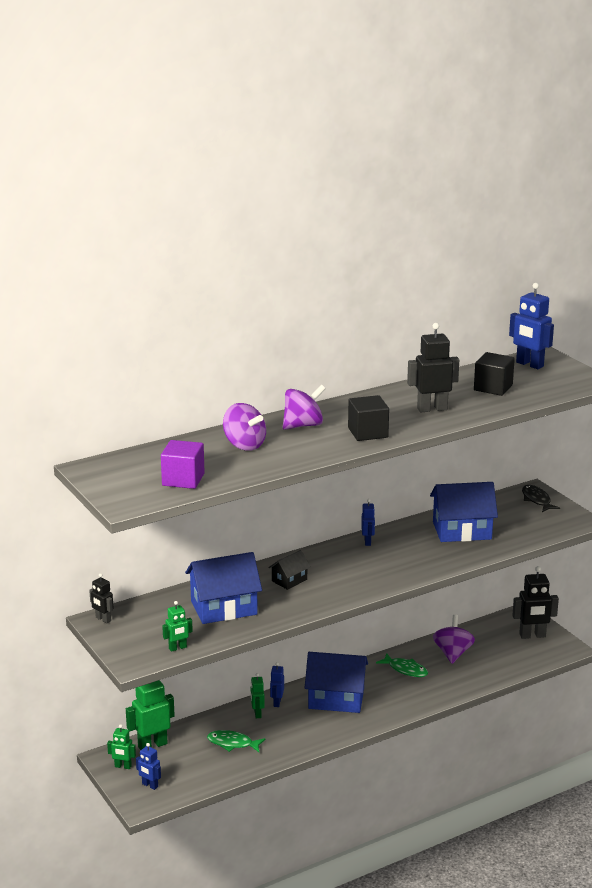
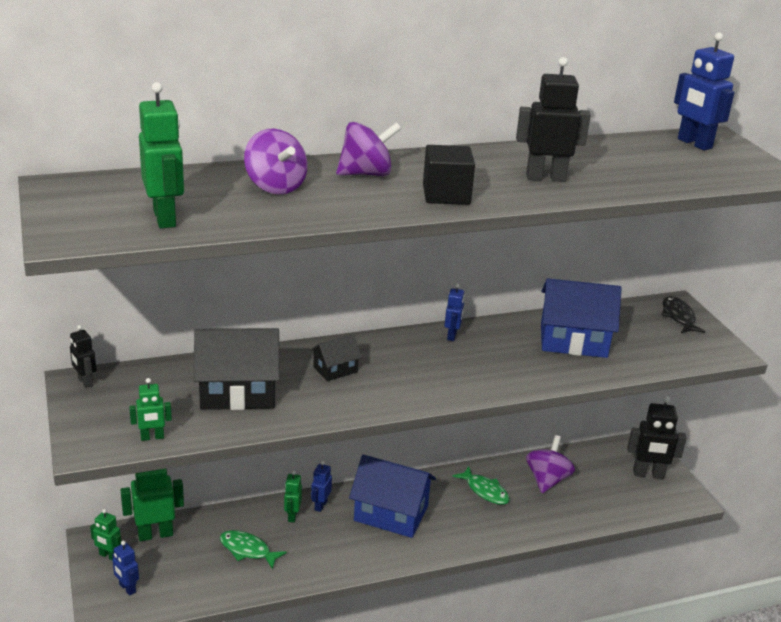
camera: 10 degrees right, 5 degrees up
purple cube [161,440,205,489] -> green robot [139,82,184,228]
blue house [185,552,262,624] -> black house [194,328,280,410]
black cube [474,352,515,396] -> none

